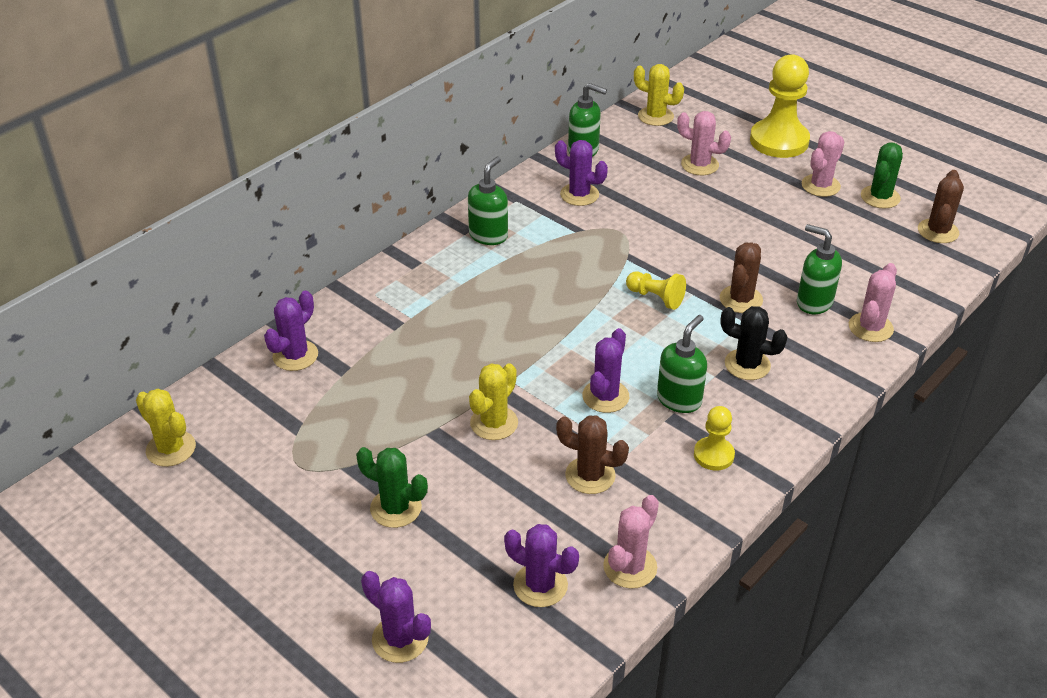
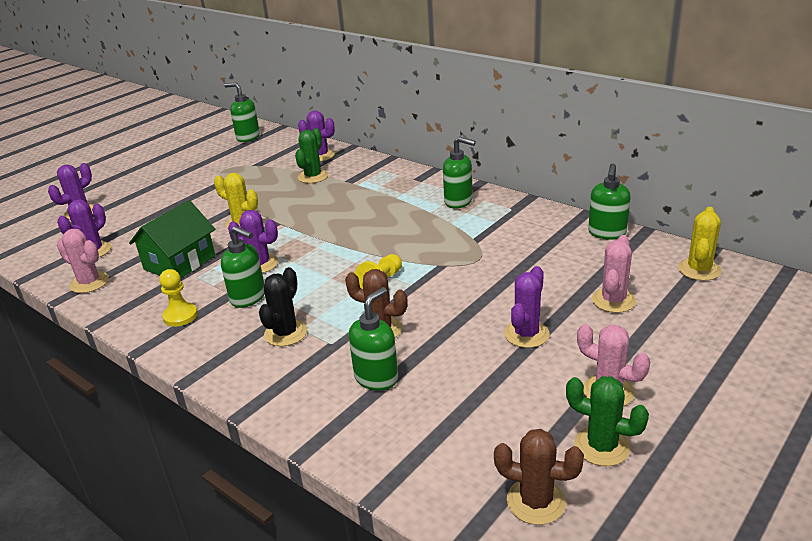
camera: 90 degrees right, 10 degrees down
yellow cactus [136,389,196,467] -> green soap dispenser [224,82,260,142]
green cactus [356,447,428,528] -> green cactus moved to [295,128,328,183]
purple cactus [555,140,608,206] -> purple cactus moved to [504,266,550,348]
brown cactus [556,415,629,494] -> green house [129,200,215,278]
yellow pawn [750,54,810,158] -> none
pink cactus [849,263,897,342] -> none

